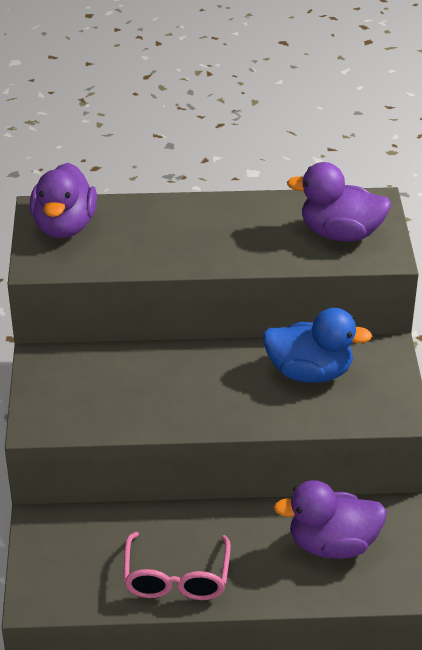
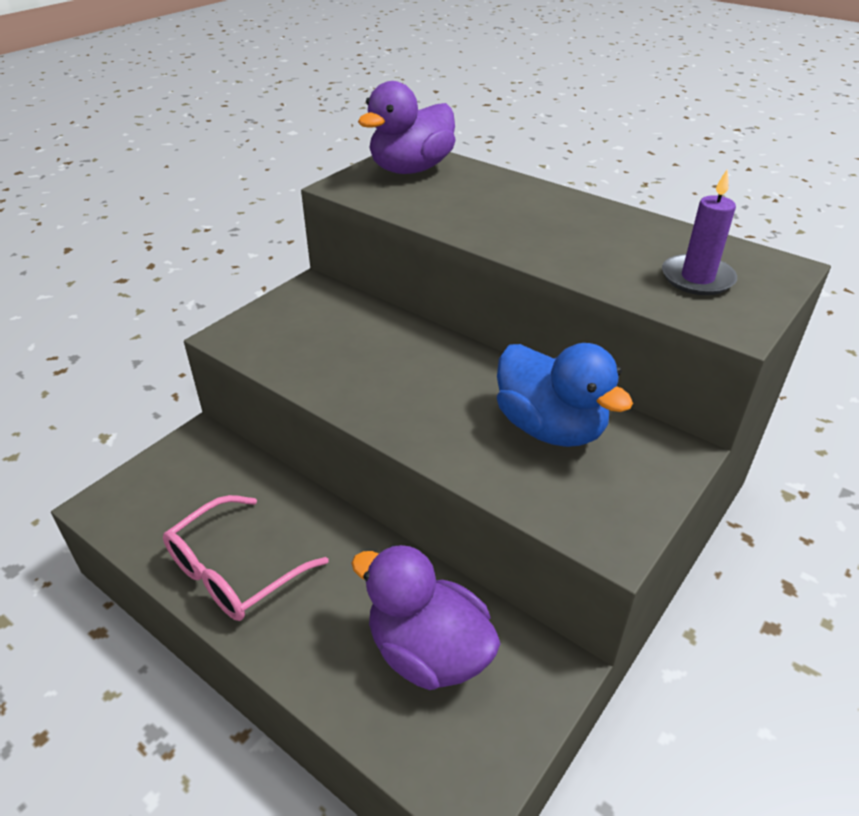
camera: 40 degrees right, 0 degrees up
purple duck [287,162,391,242] -> purple candle [662,169,737,295]

